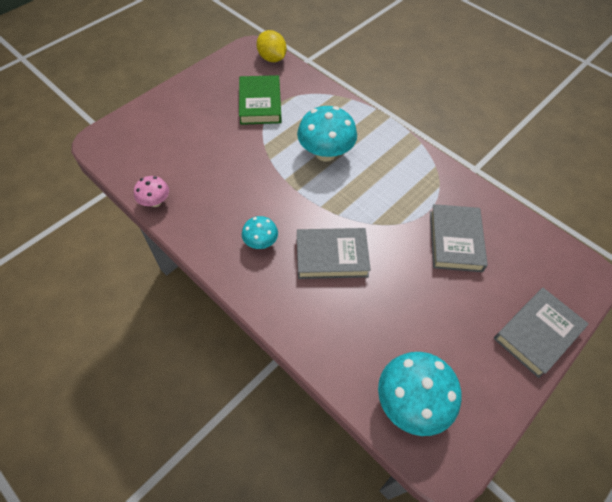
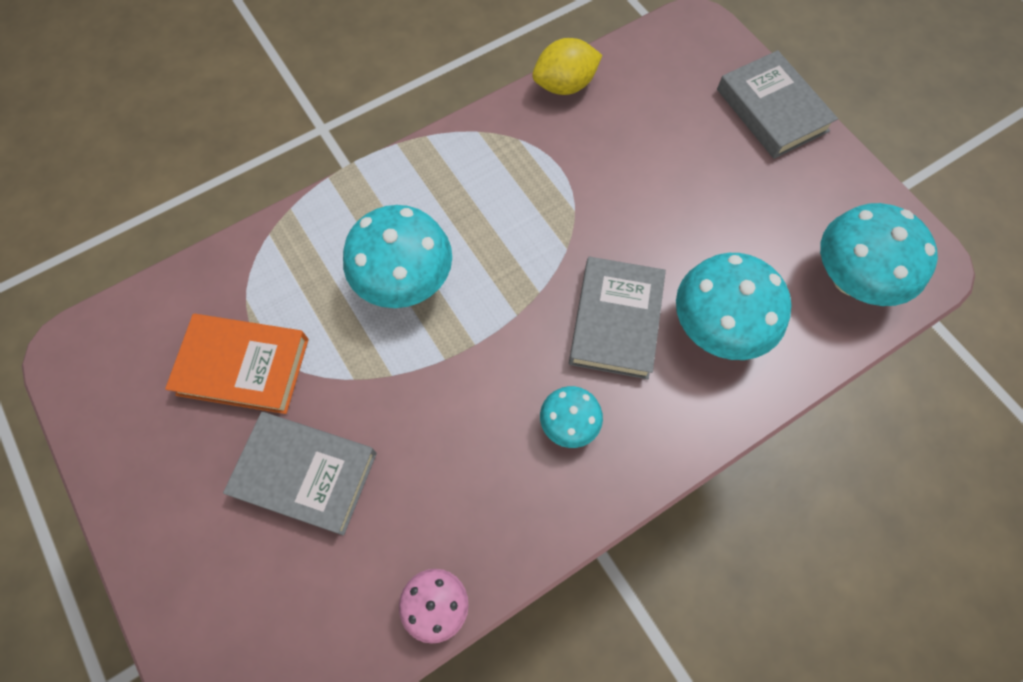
camera: 75 degrees left, 10 degrees up
green book [239,75,282,125] -> orange book [165,314,309,414]
yellow lemon [256,30,287,62] -> yellow lemon moved to [532,38,602,95]
grey book [430,204,488,272] -> grey book moved to [223,412,377,535]
none -> turquoise mushroom [676,253,791,360]

